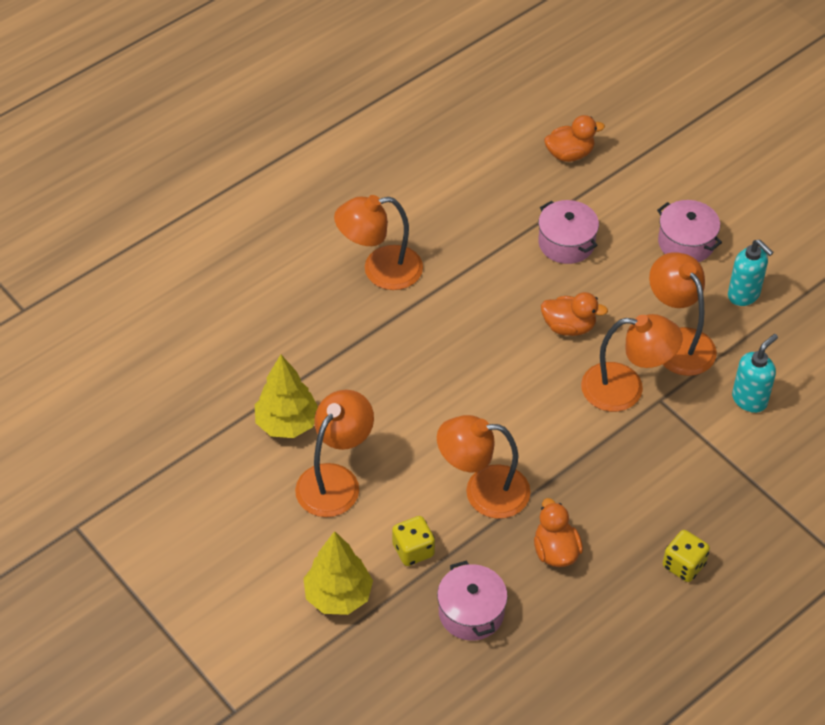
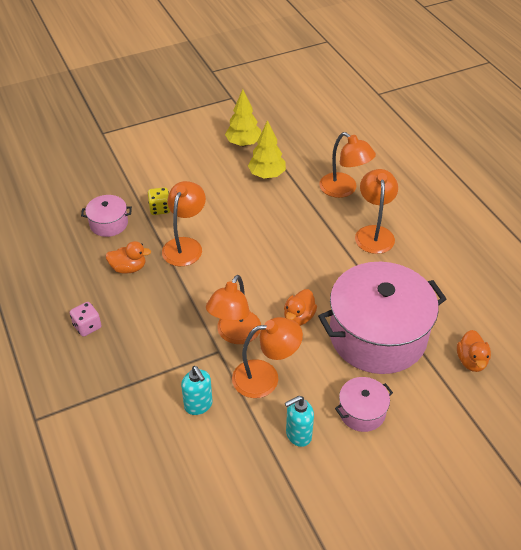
camera: 105 degrees right, 5 degrees down
orange lamp [295,390,374,517] -> orange lamp moved to [319,132,376,198]
yellow tree [303,531,373,615] -> yellow tree moved to [225,89,261,146]
pink pot [538,200,599,264] -> pink pot [318,262,446,374], size x2.24
yellow dice [663,530,710,582] -> pink dice [70,302,101,337]

